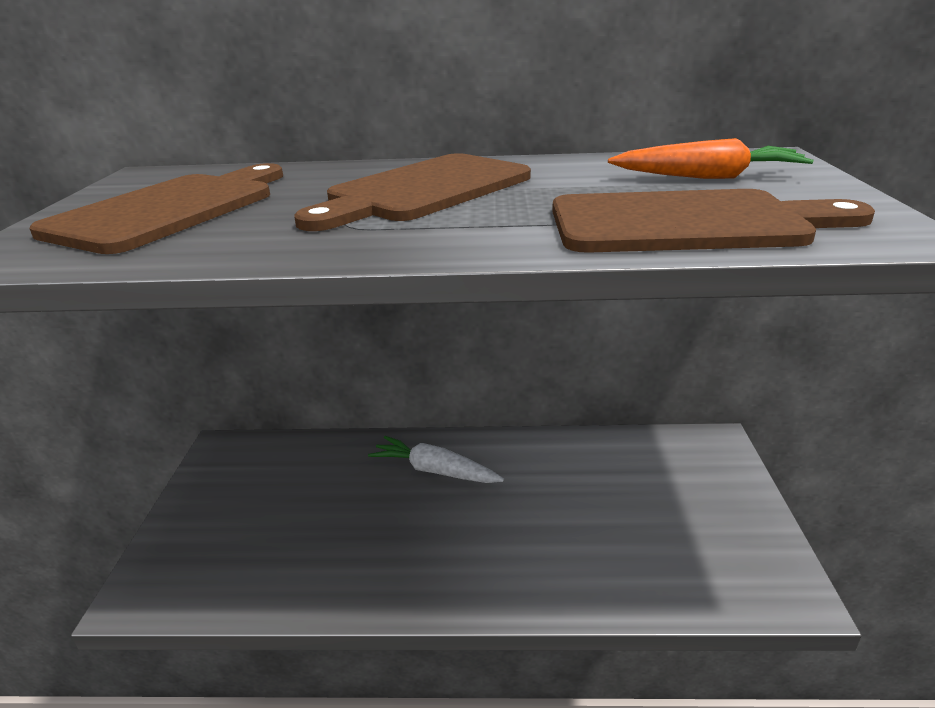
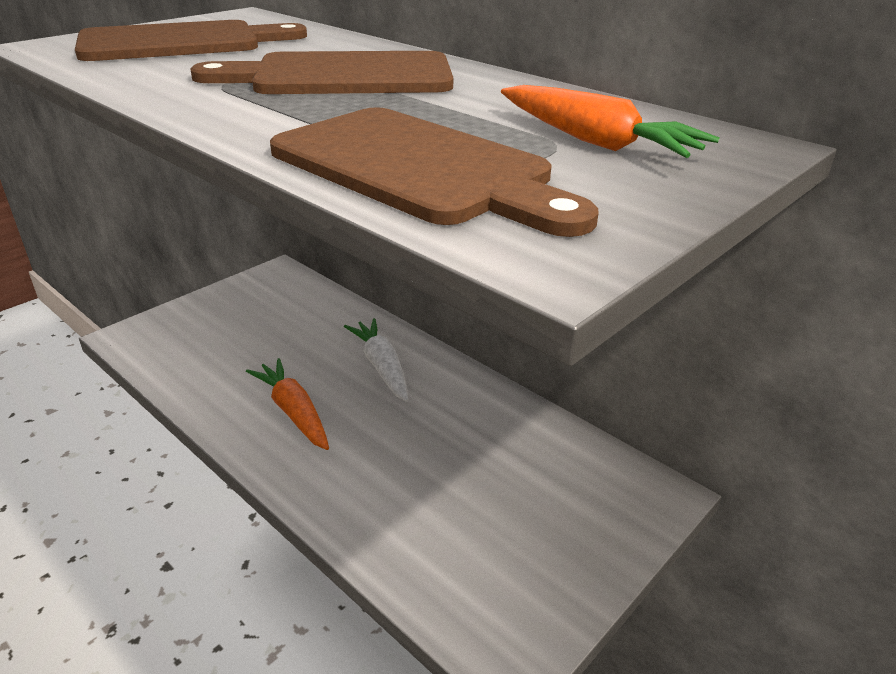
camera: 40 degrees right, 5 degrees up
none -> orange carrot [246,358,329,450]

